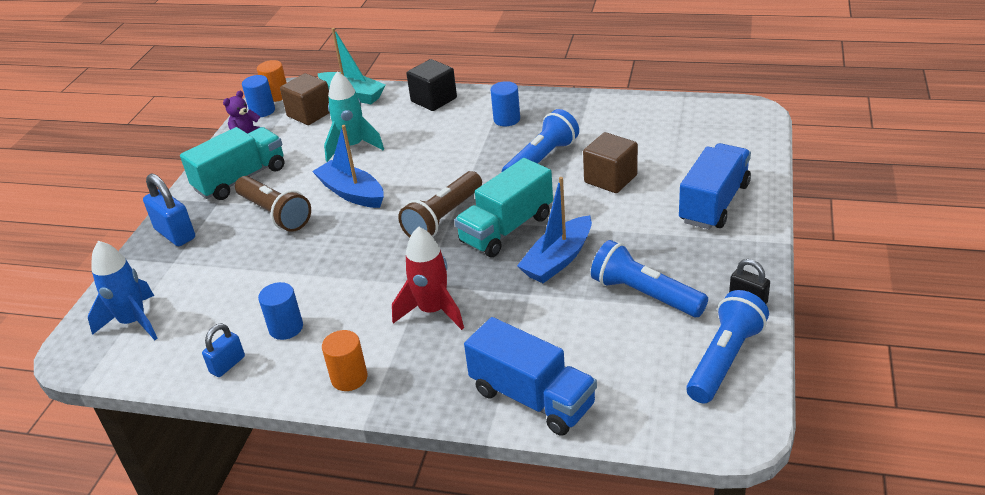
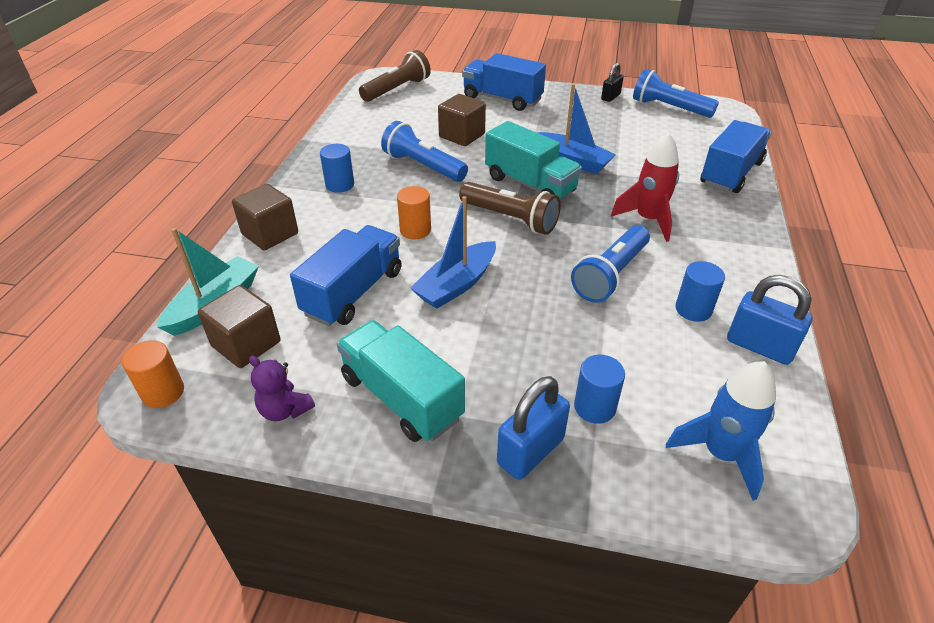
camera: 95 degrees left, 5 degrees up
blue padlock [202,323,245,377] -> blue padlock [727,275,813,365], size x1.61
brown flashlight [235,176,311,232] -> brown flashlight moved to [359,50,431,102]
blue cylinder [242,75,275,117] -> blue cylinder moved to [574,355,625,424]
orange cylinder [322,330,368,391] -> orange cylinder moved to [397,186,431,239]
turquoise rocket [324,71,384,162] -> blue truck [290,225,402,326]
black cube [406,59,457,111] -> brown cube [232,184,298,250]
blue flashlight [591,240,708,317] -> blue flashlight moved to [571,225,650,303]

